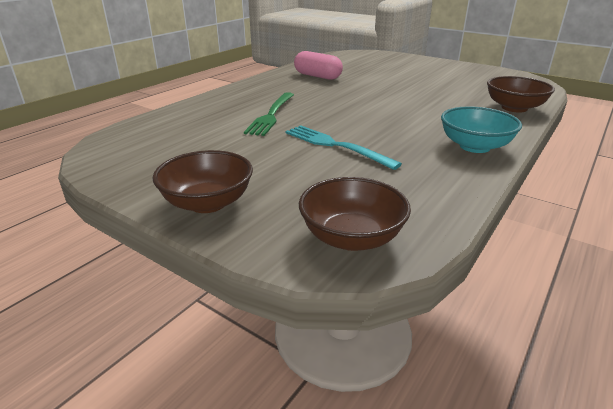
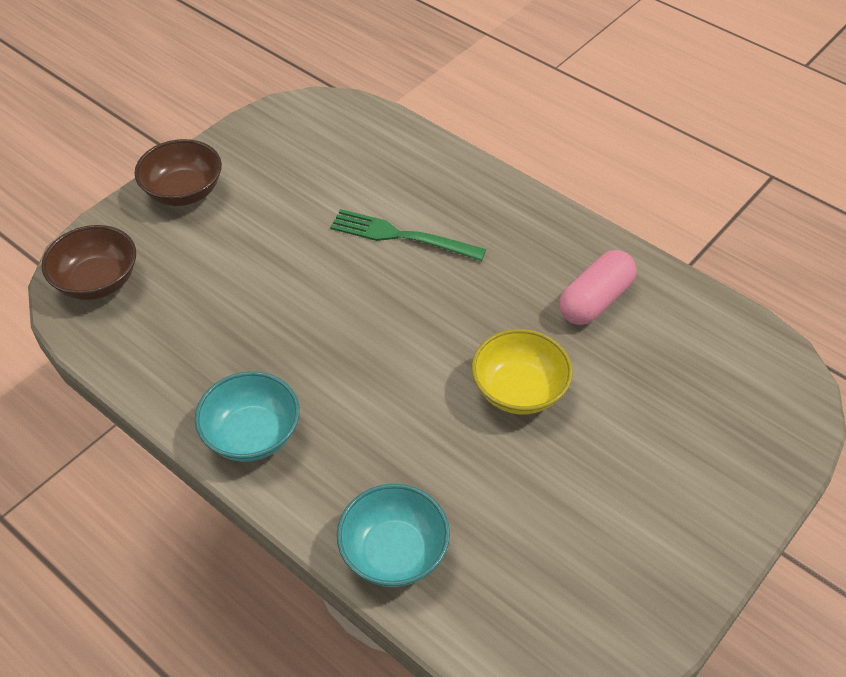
camera: 95 degrees right, 20 degrees up
turquoise fork [285,125,402,170] -> none
brown bowl [487,76,555,112] -> turquoise bowl [337,484,450,587]
none -> yellow bowl [471,329,573,414]

